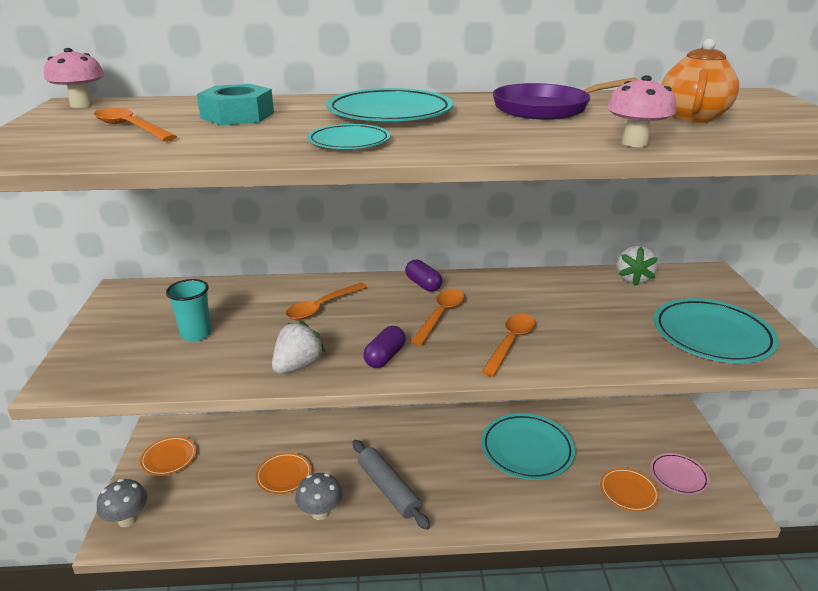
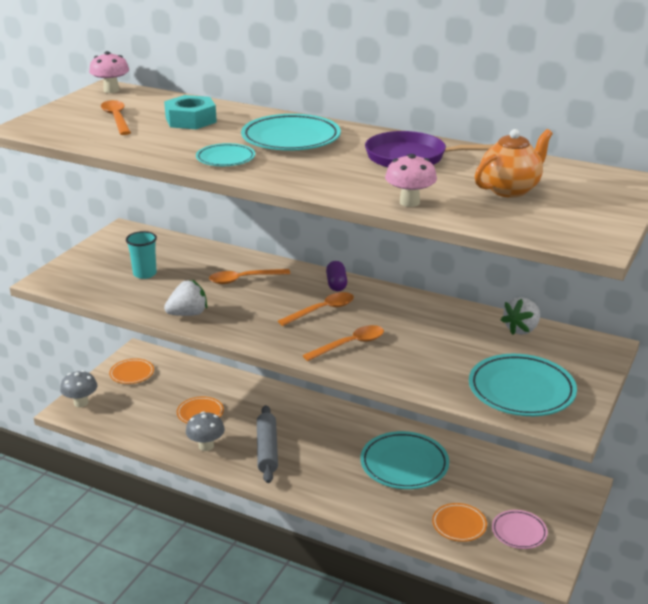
camera: 30 degrees right, 0 degrees up
purple capsule [363,326,406,368] -> none

